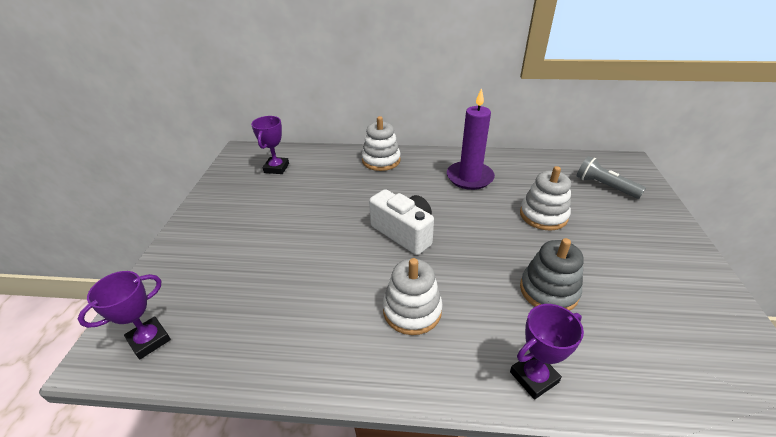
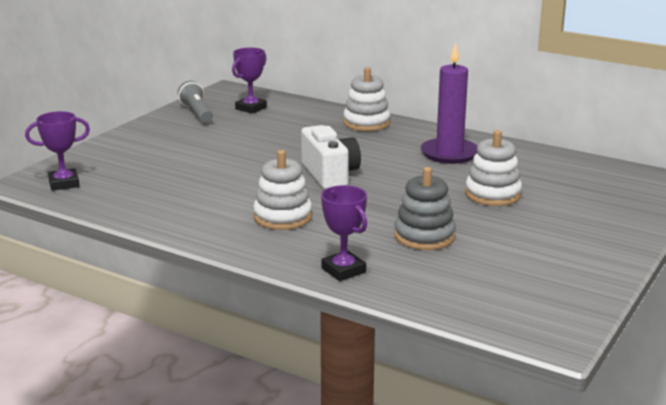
camera: 25 degrees right, 15 degrees down
purple trophy [510,304,584,400] -> purple trophy turned 60 degrees clockwise [321,185,367,281]
grey flashlight [577,156,646,199] -> grey flashlight moved to [178,81,213,123]

